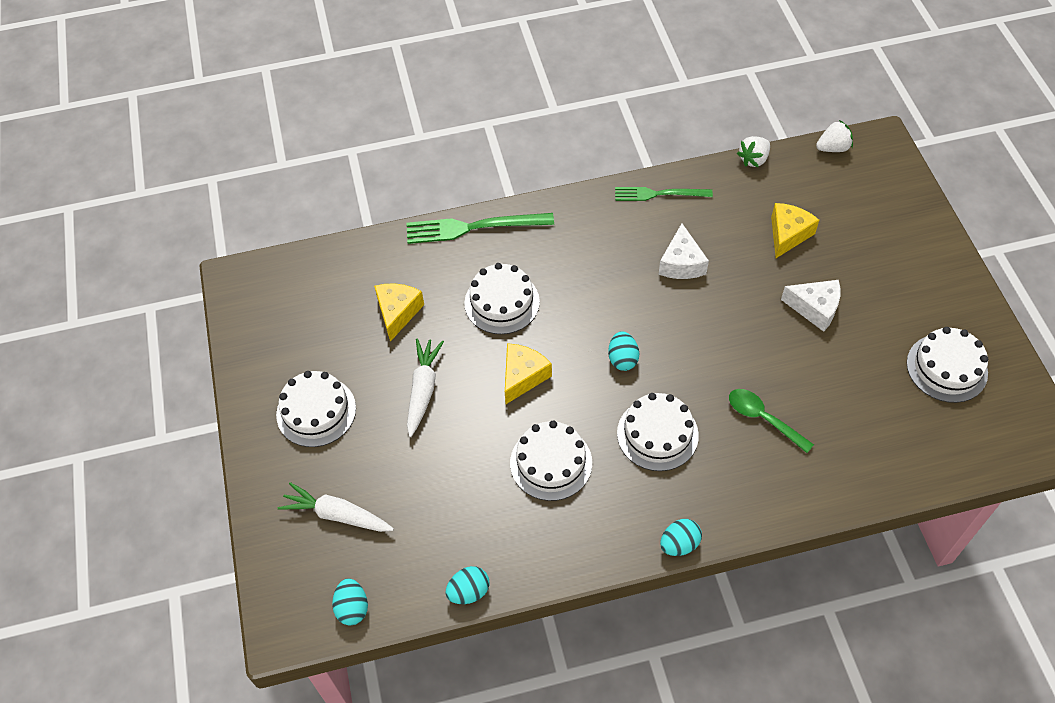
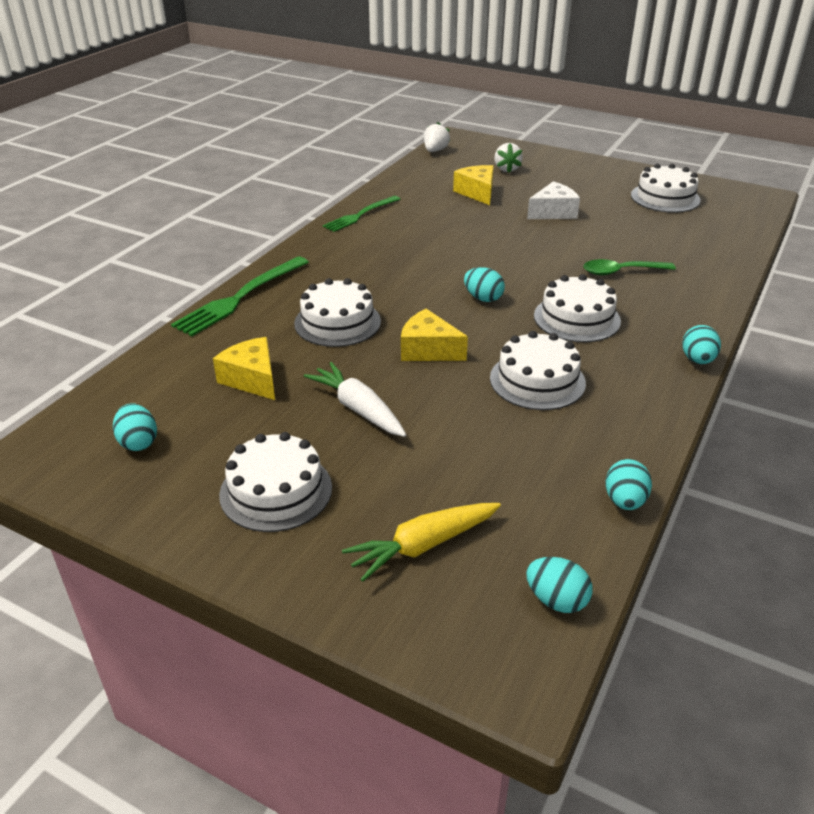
camera: 50 degrees left, 20 degrees down
white carrot [278,482,394,532] -> yellow carrot [342,503,501,582]
yellow cheese [505,343,552,404] -> yellow cheese turned 45 degrees counterclockwise [401,309,468,361]
white cheese [658,224,709,279] -> none
white strawberry [737,136,770,168] -> white strawberry moved to [494,143,523,173]
none -> turquoise egg [113,403,157,451]

